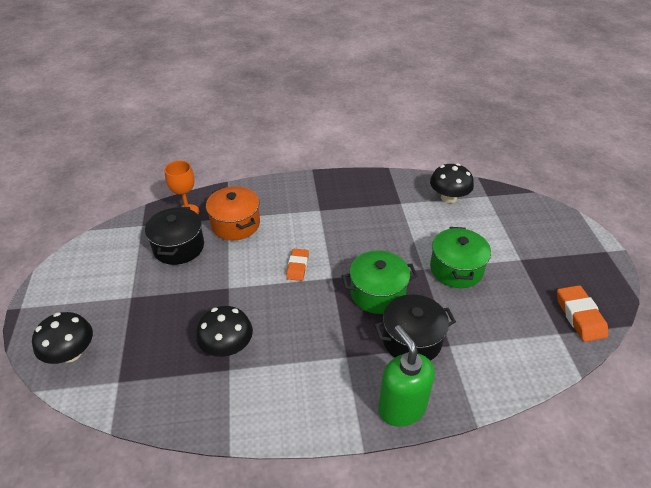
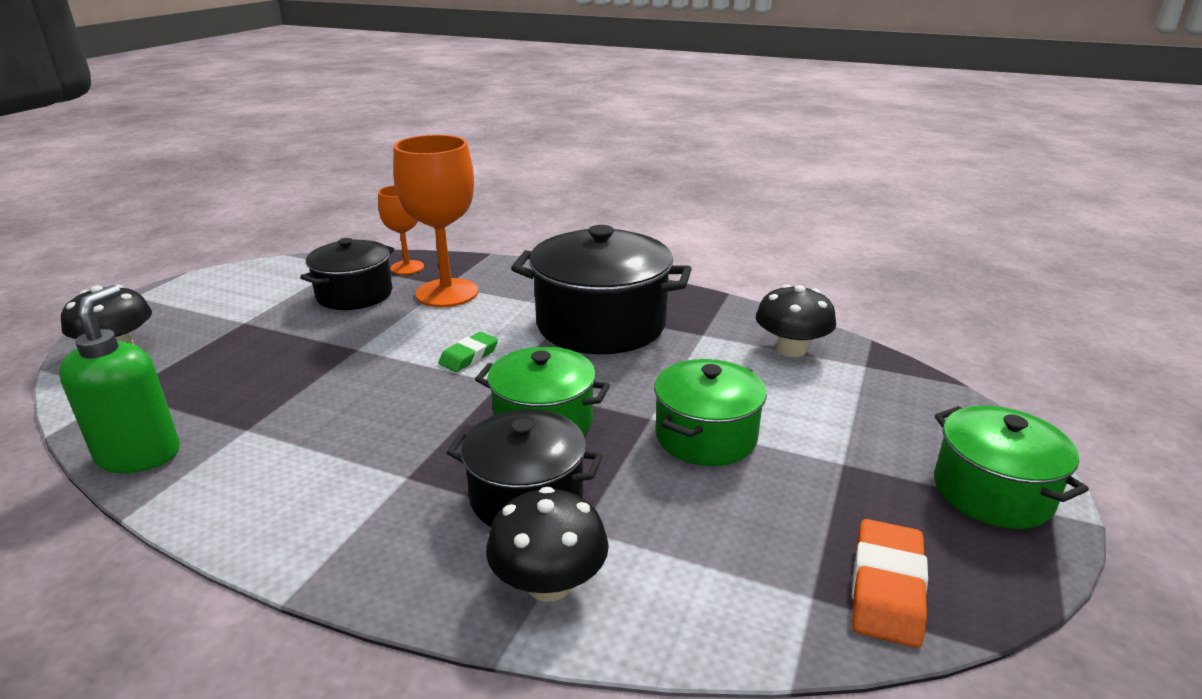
camera: 30 degrees right, 15 degrees down
black mushroom [196,306,253,357] -> black mushroom moved to [486,487,609,602]
orange pot [206,186,260,240] -> orange goblet [393,135,478,307]
orange eraser [286,249,309,281] -> green eraser [438,332,498,372]
green soap dispenser [378,325,435,427] -> green soap dispenser moved to [59,285,180,473]
none -> black pot [511,225,692,354]
none -> green pot [934,406,1089,529]

